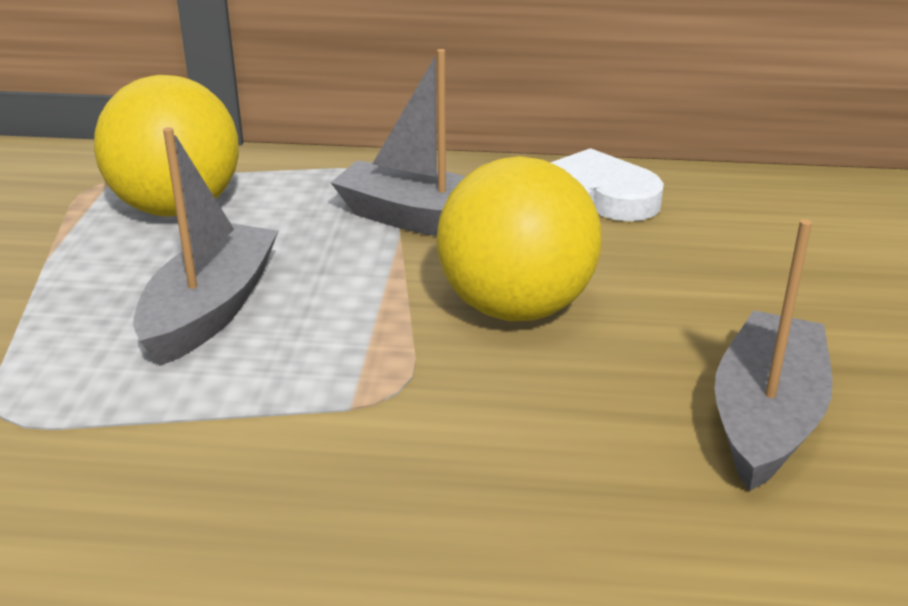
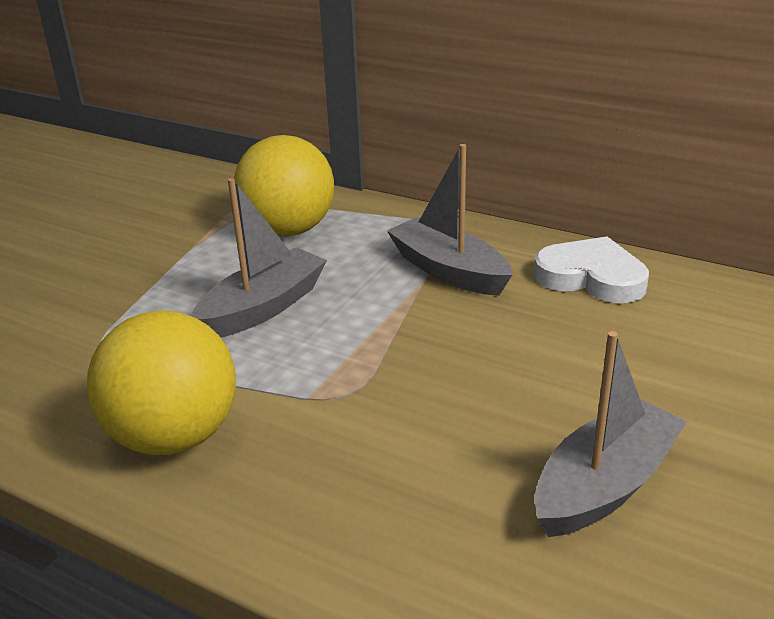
camera: 25 degrees right, 0 degrees up
yellow ball [436,156,601,321] -> yellow ball moved to [87,310,236,455]

